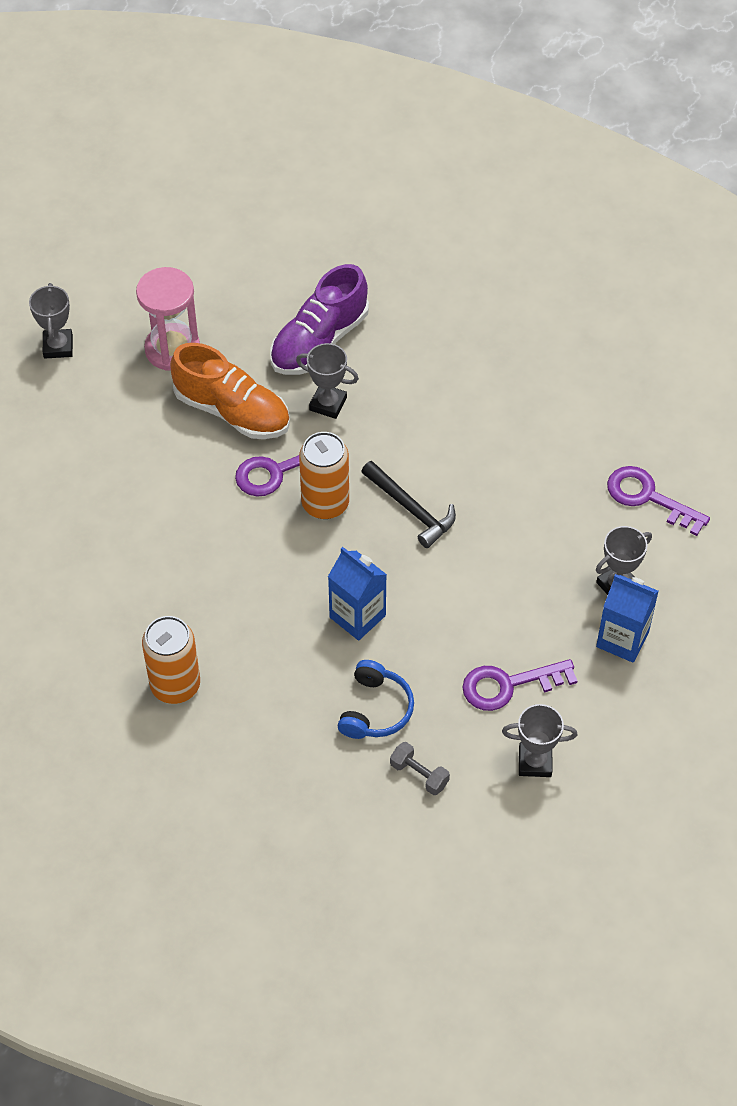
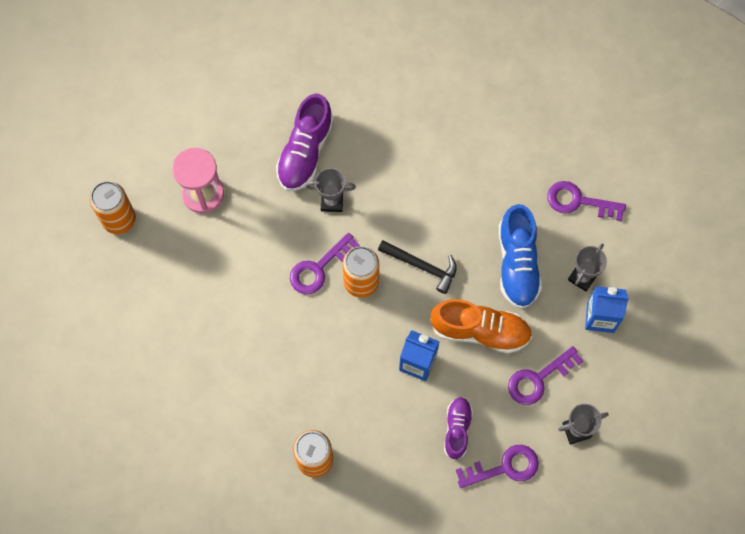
camera: 20 degrees left, 15 degrees up
grey trophy [29,283,73,359] -> orange can [90,181,136,234]
orange shoe [170,343,290,439] -> orange shoe moved to [430,299,532,354]
blue headphones [338,660,414,739] -> purple shoe [444,397,473,460]
grey dumbbell [390,742,450,795] -> purple key [456,445,539,488]
none -> blue shoe [499,204,542,309]

